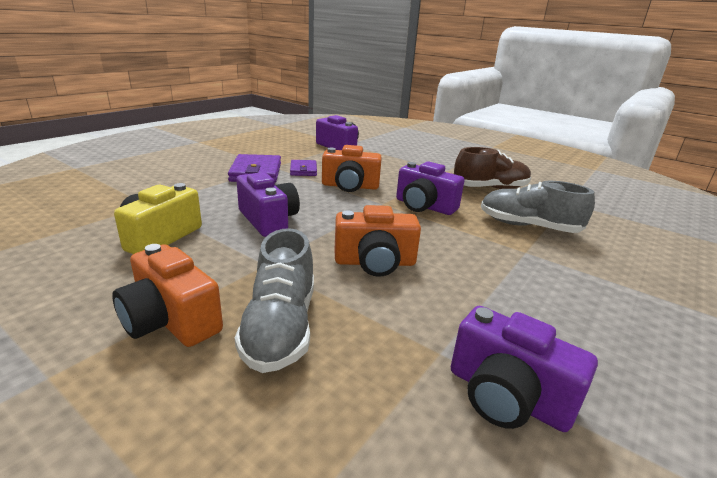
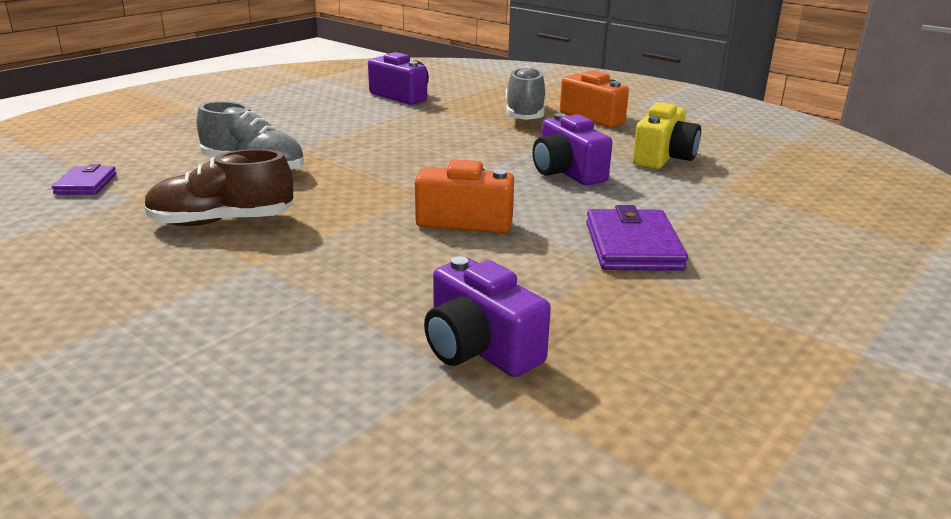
camera: 175 degrees left, 0 degrees up
purple wallet [290,160,317,176] -> purple wallet moved to [52,164,117,195]
orange camera [335,205,421,277] -> none
purple camera [396,161,465,215] -> none

